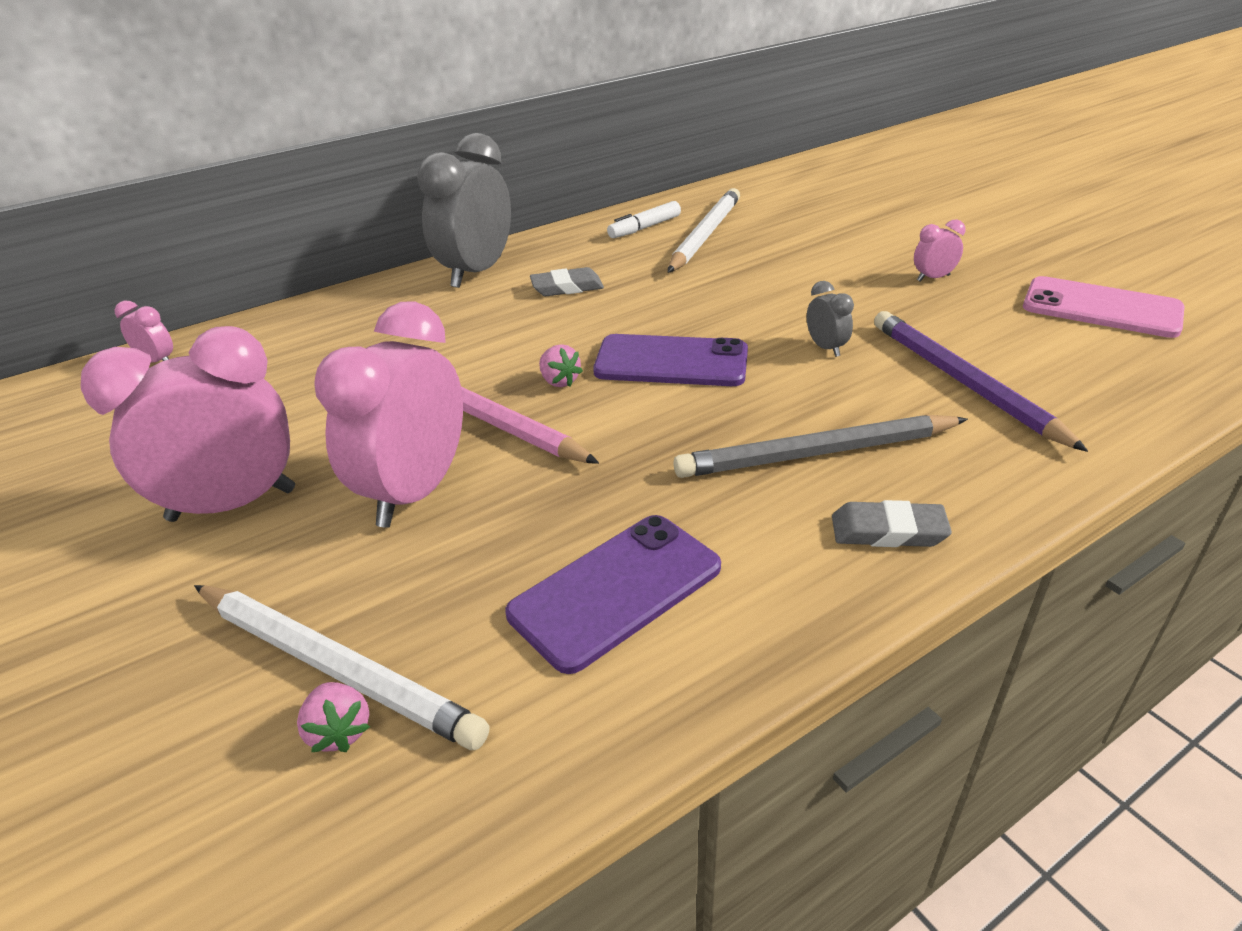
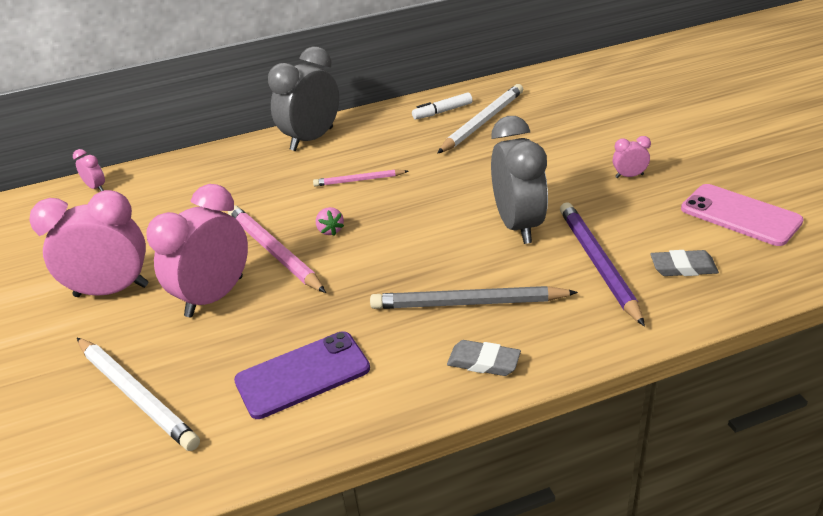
camera: 15 degrees right, 0 degrees up
pink strawberry [297,682,370,753] -> none
grey eraser [530,267,604,296] -> grey eraser moved to [650,250,719,276]
purple phone [593,334,748,386] -> none
grey clock [807,281,854,357] -> grey clock [491,116,548,244], size x2.32
none -> pink pencil [313,169,408,186]

